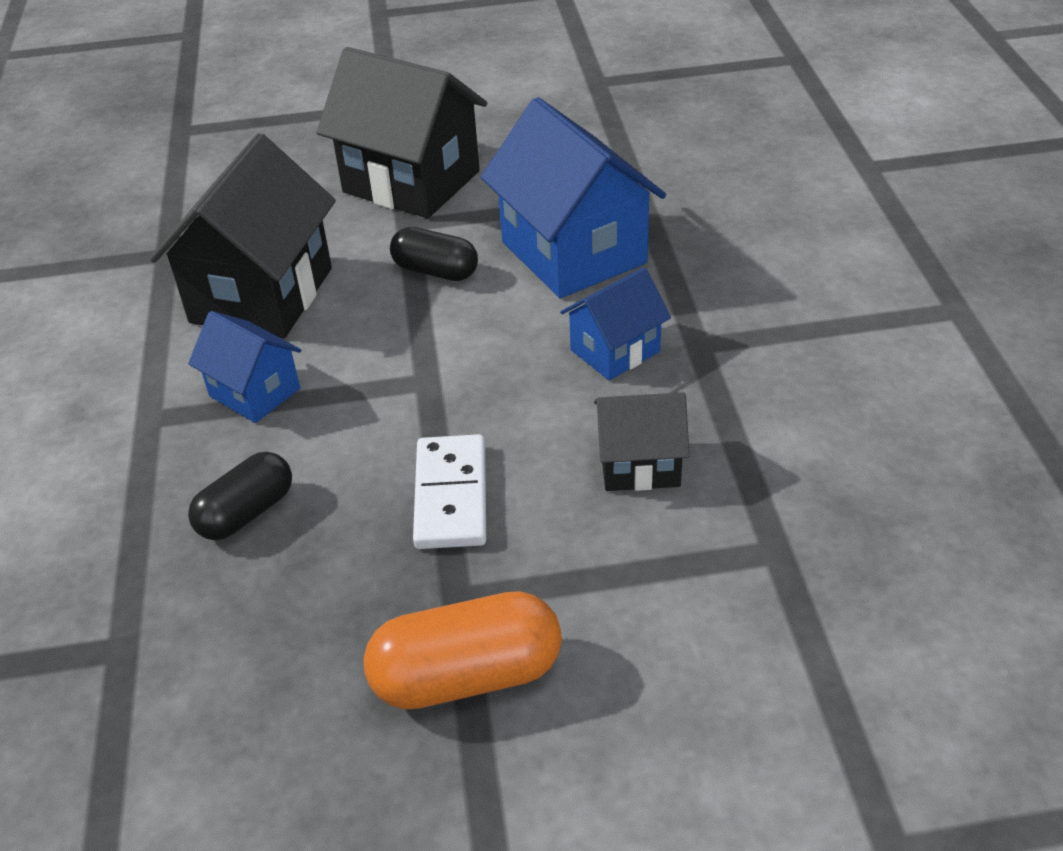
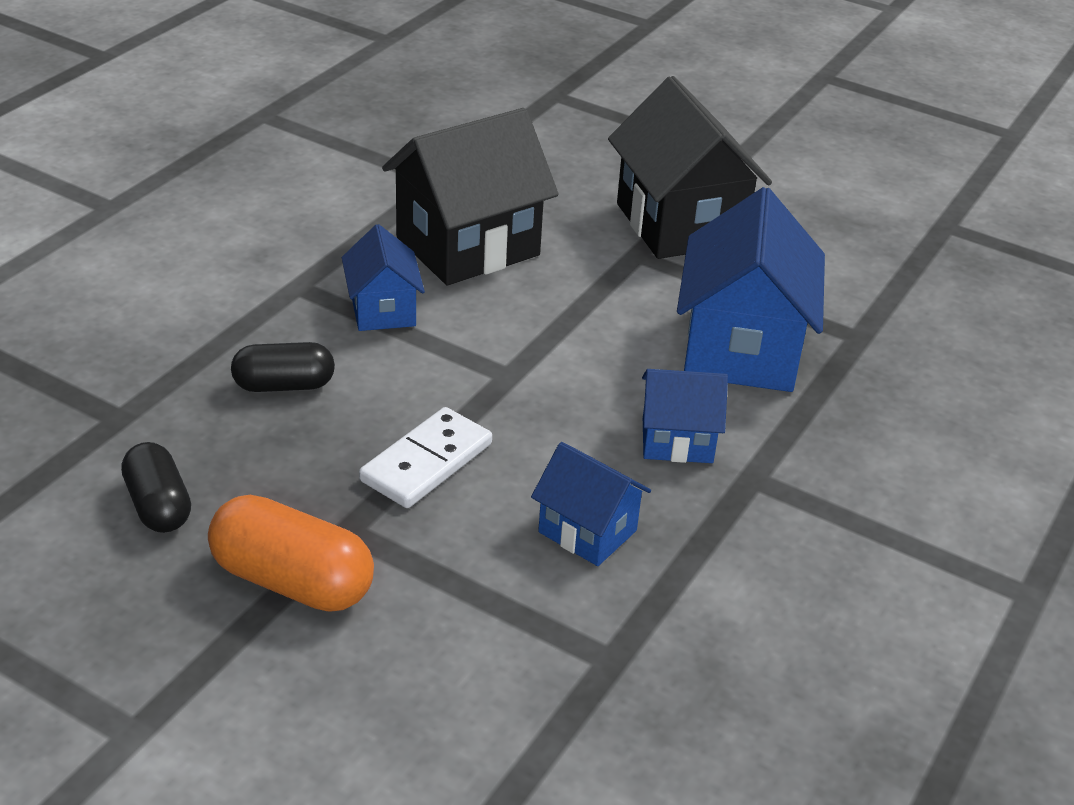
camera: 35 degrees right, 5 degrees down
black capsule [390,227,478,281] -> black capsule moved to [121,442,191,533]
black house [594,392,690,491] -> blue house [531,442,651,566]

